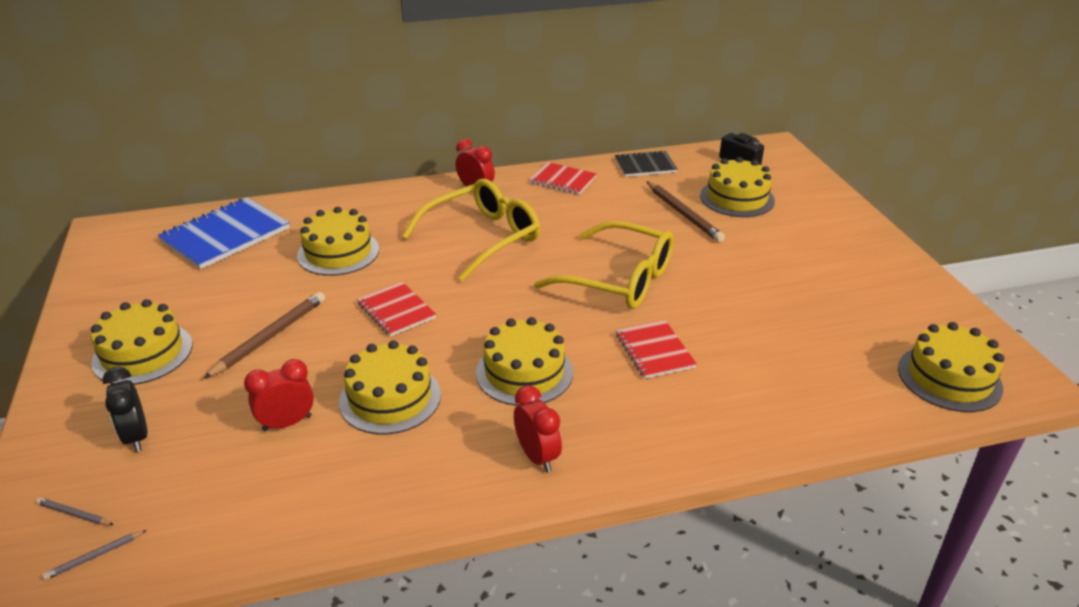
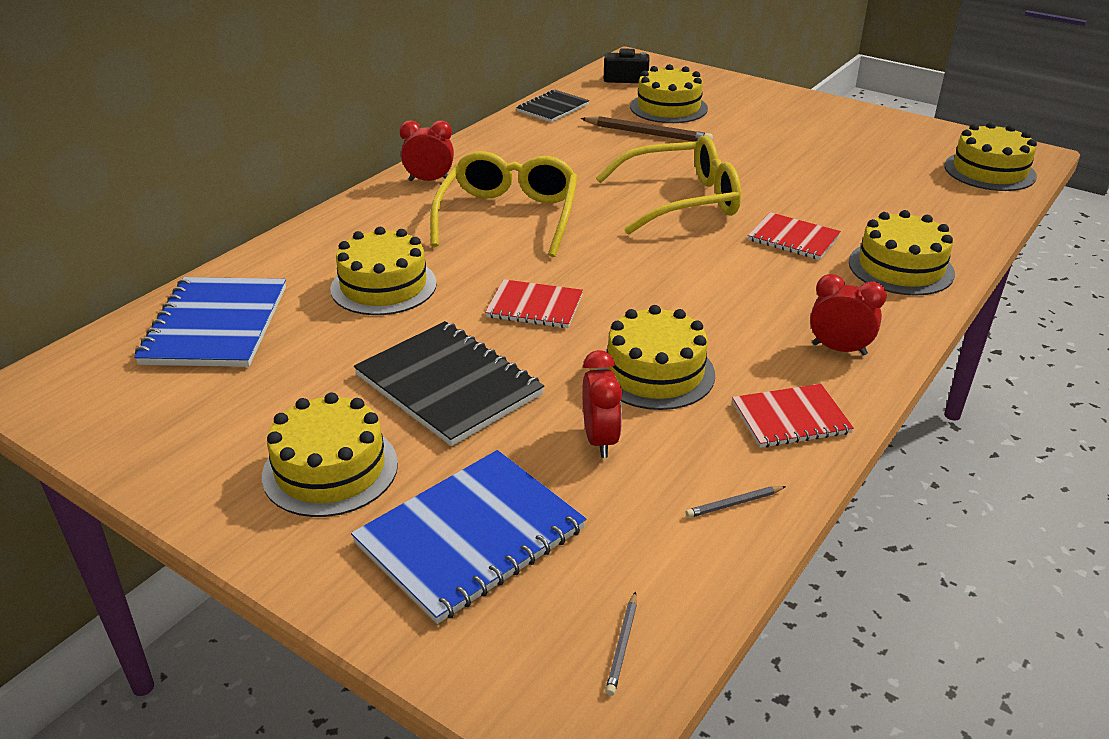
camera: 40 degrees left, 0 degrees up
grey pencil [36,498,114,525] -> grey pencil moved to [686,486,786,518]
black clock [103,367,148,452] -> blue notebook [351,450,586,624]
brown pencil [203,292,325,379] -> black notebook [354,321,544,446]
red clock [244,359,314,431] -> red clock turned 150 degrees clockwise [582,350,622,458]
yellow cake [476,317,573,406] -> yellow cake moved to [849,210,955,296]
red notebook [529,162,597,194] -> red notebook moved to [732,384,854,448]

